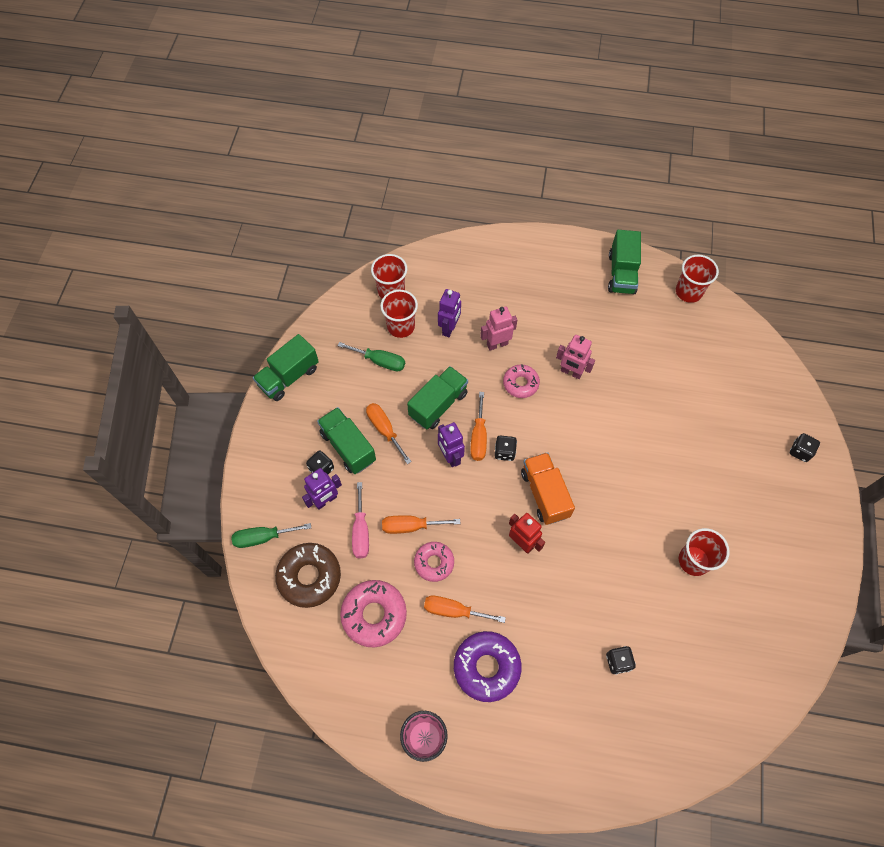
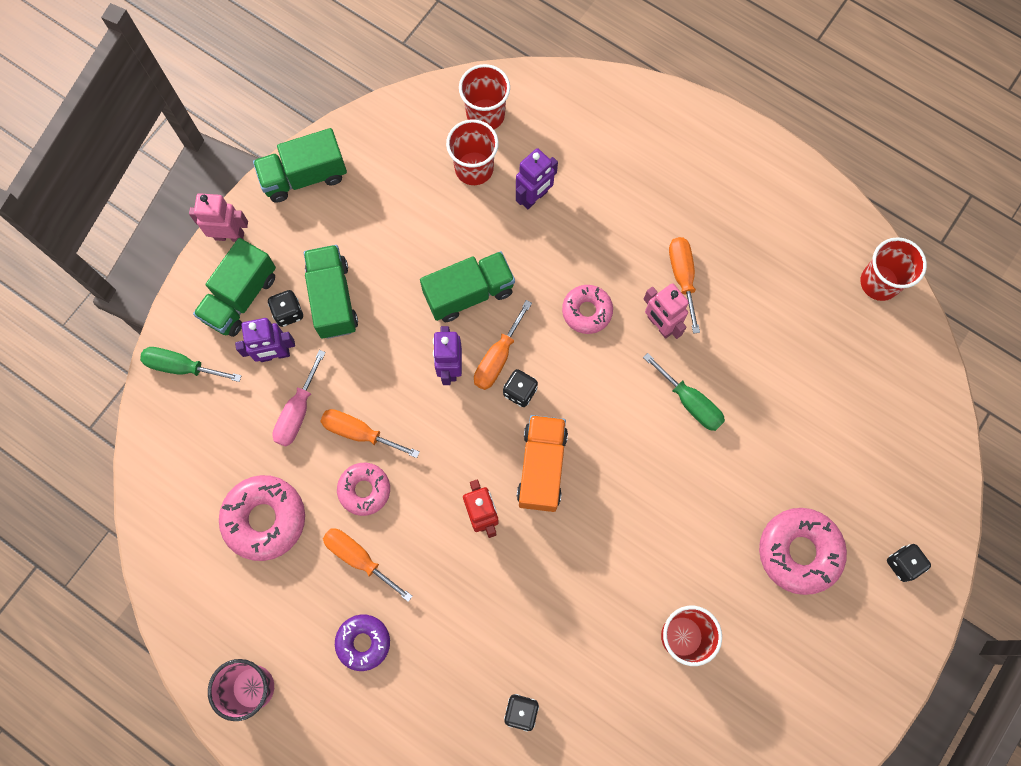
camera: 25 degrees right, 10 degrees up
brown donut [275,543,341,608] -> none
green screwdriver [338,342,405,371] -> green screwdriver moved to [643,353,725,431]
orange screwdriver [366,403,412,464] -> orange screwdriver moved to [669,237,700,334]
purple donut [454,631,521,702] -> purple donut [335,614,390,671], size x0.63
pink robot [480,306,517,351] -> pink robot moved to [189,193,248,242]
green truck [608,230,641,294] -> green truck moved to [193,238,276,337]
none -> pink donut [759,508,847,595]

